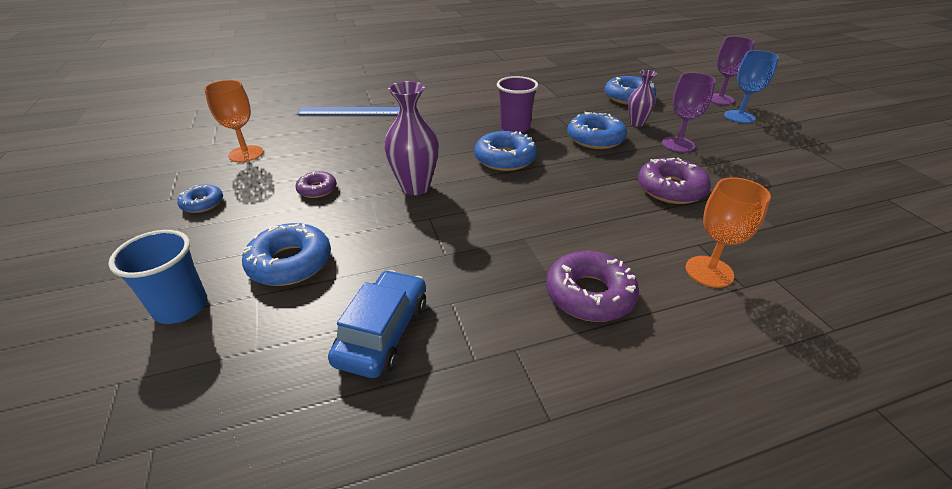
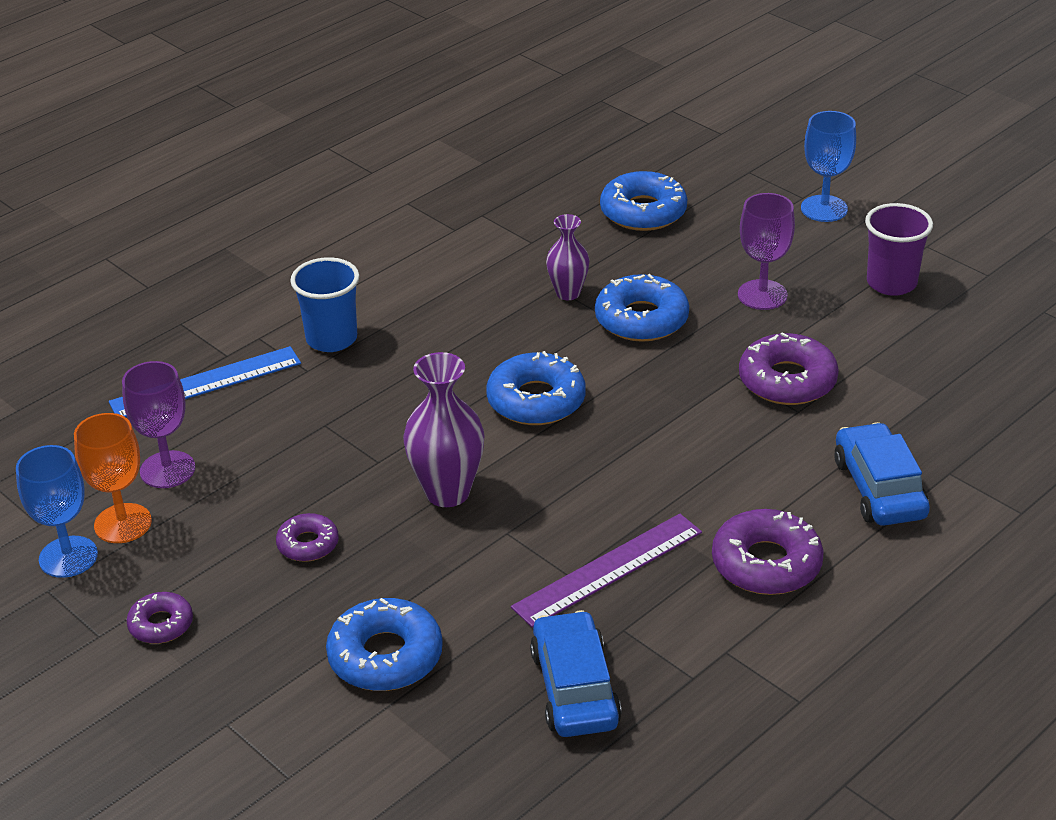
camera: 25 degrees left, 0 degrees up
blue cup [108,230,207,324] -> blue cup moved to [290,257,359,352]
blue donut [177,185,223,213] -> purple donut [126,592,193,644]
purple cup [497,76,539,133] -> purple cup moved to [865,203,933,296]
purple vase [628,70,657,127] -> purple vase moved to [546,214,590,300]
orange goblet [685,177,771,288] -> blue car [834,422,930,526]
purple goblet [711,36,755,105] -> purple goblet moved to [122,361,195,488]
none -> blue goblet [16,445,98,578]
none -> purple ruler [511,514,702,628]

